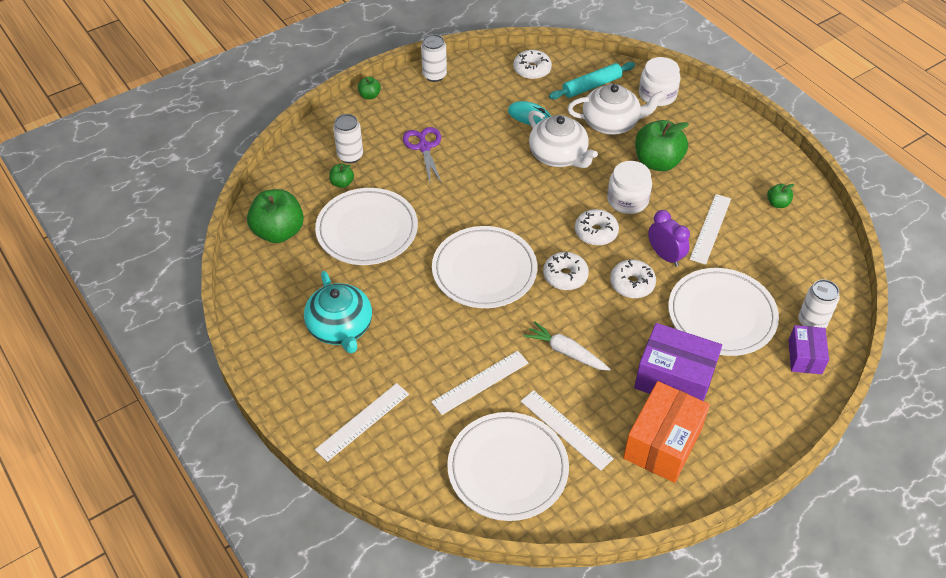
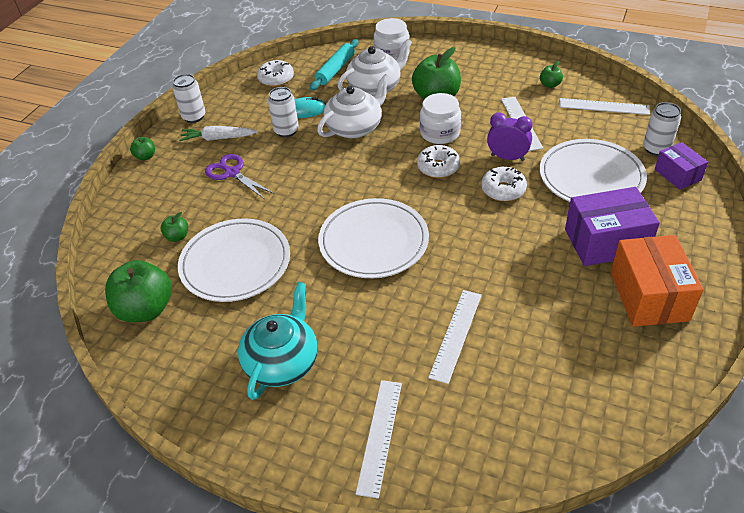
camera: 30 degrees left, 5 degrees down
turquoise teapot [304,271,372,353] -> turquoise teapot turned 105 degrees counterclockwise [238,282,318,400]
white can [333,114,363,163] -> white can moved to [268,87,299,137]
white plate [447,412,569,521] -> none
white ruler [521,390,614,471] -> white ruler moved to [559,98,650,115]
white carrot [524,321,611,371] -> white carrot moved to [179,126,258,141]
white teapot [528,110,598,168] -> white teapot turned 60 degrees counterclockwise [317,74,390,139]
white donut [543,252,589,290] -> none

